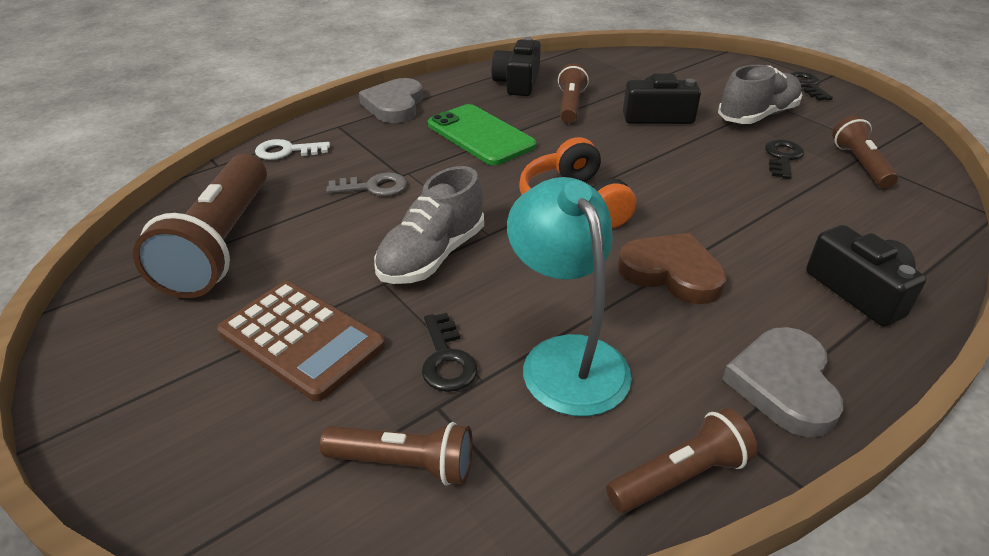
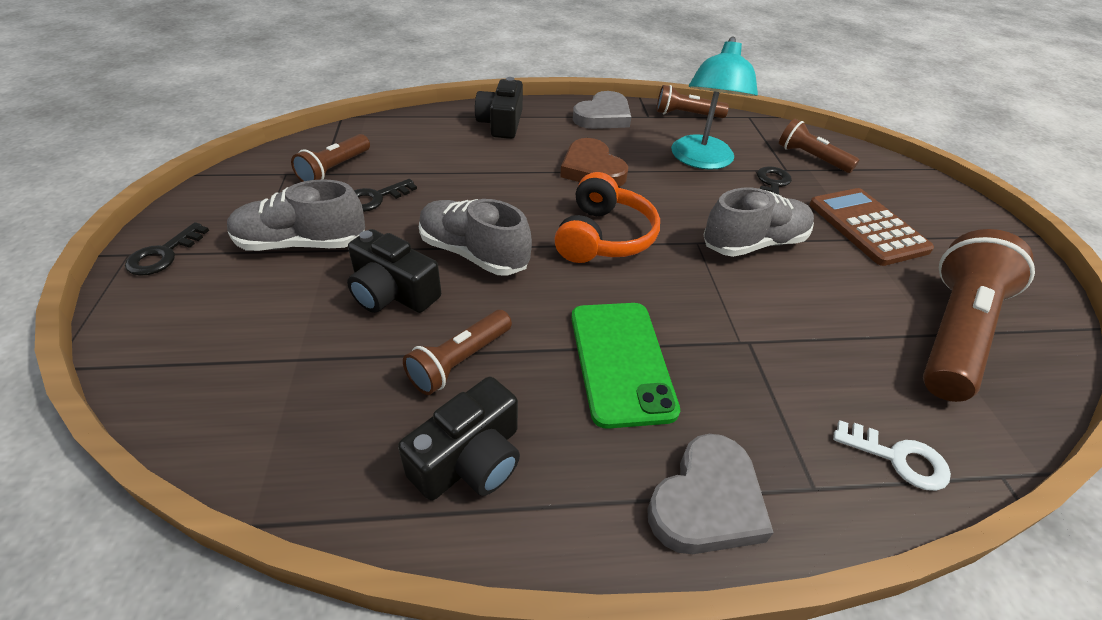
camera: 150 degrees left, 5 degrees up
grey key [326,173,407,196] -> none
none -> grey shoe [419,199,532,275]

